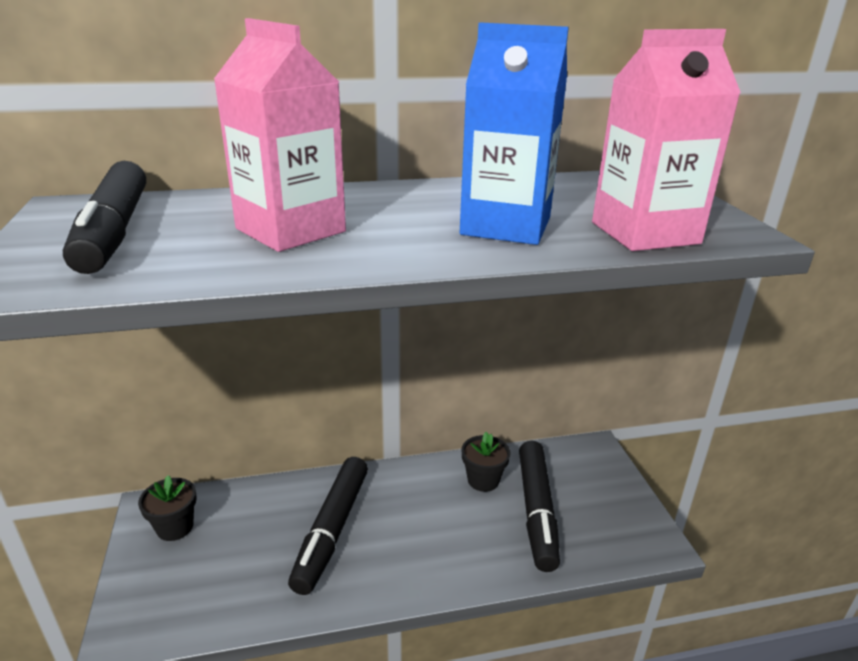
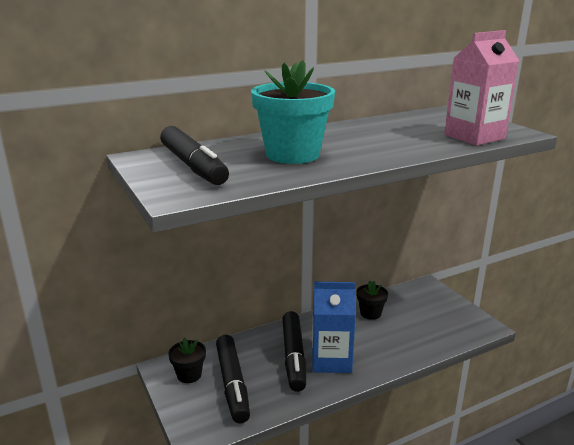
camera: 15 degrees left, 5 degrees down
pink carton [214,18,346,252] -> turquoise flower pot [251,60,335,164]
blue carton [460,22,569,245] -> blue carton moved to [312,282,356,373]
black marker [519,441,560,572] -> black marker moved to [216,335,250,423]

